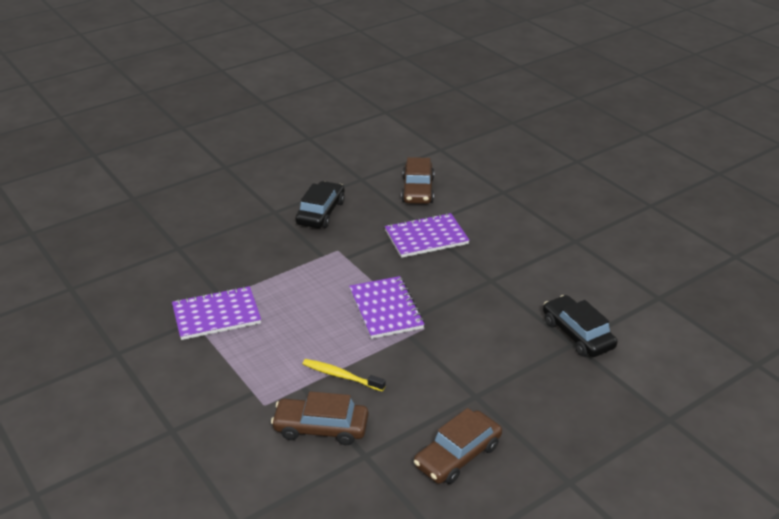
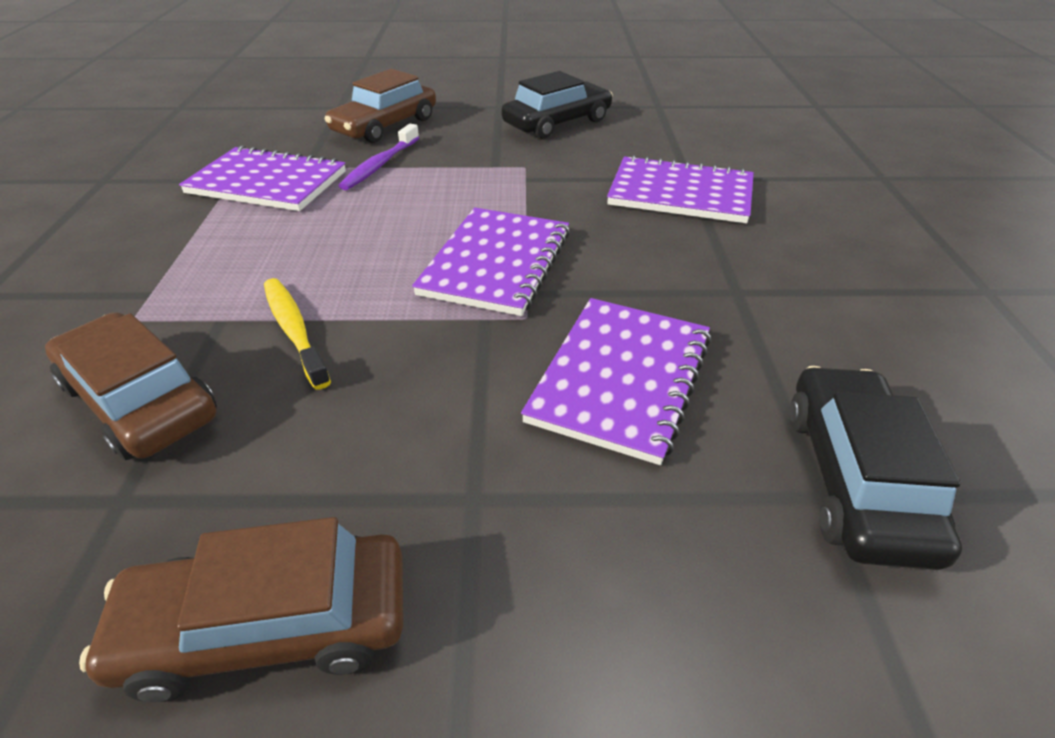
camera: 35 degrees right, 5 degrees up
brown car [401,157,434,204] -> brown car moved to [325,69,436,143]
none -> purple toothbrush [338,124,419,190]
none -> purple notebook [521,298,711,465]

